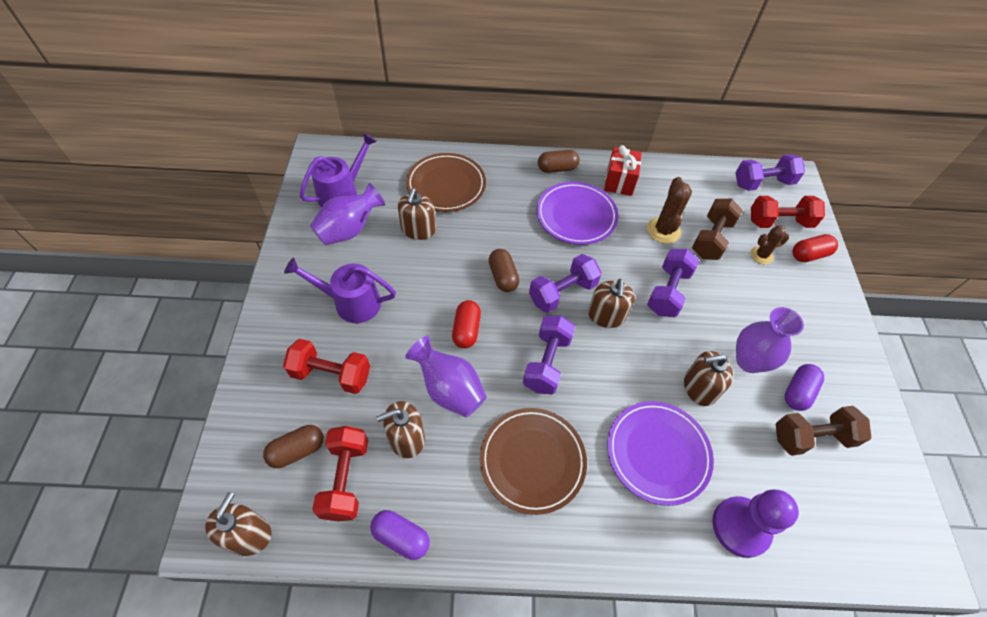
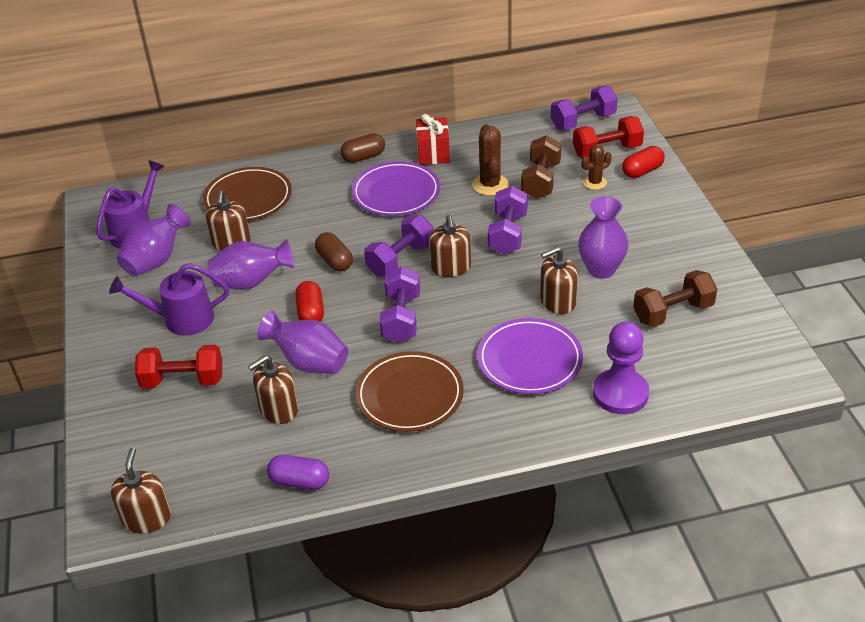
camera: 10 degrees left, 15 degrees down
brown capsule [263,425,324,468] -> none
red dumbbell [312,426,368,521] -> none
purple capsule [785,364,824,411] -> none
none -> purple vase [207,239,294,290]

